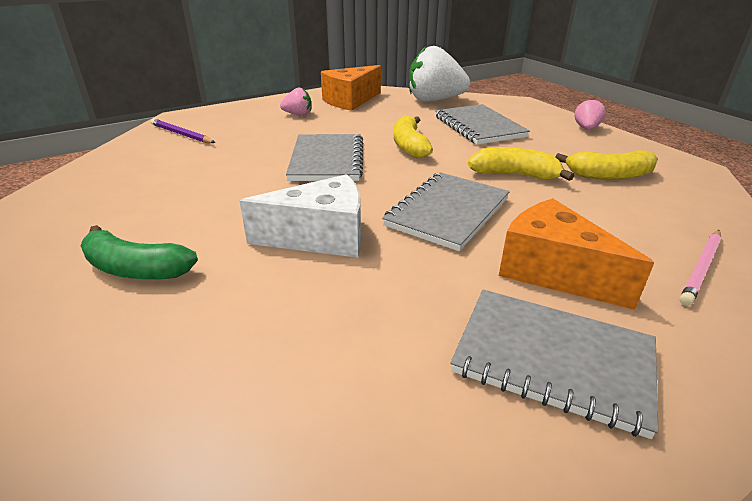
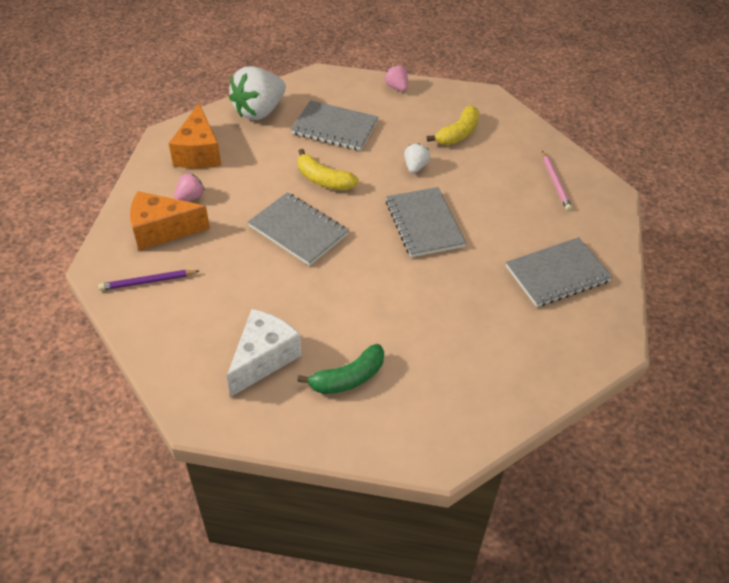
camera: 50 degrees left, 15 degrees up
white cheese [240,174,361,258] -> white cheese moved to [227,309,302,397]
yellow banana [468,147,574,181] -> white strawberry [404,143,430,173]
orange cheese [499,198,654,310] -> orange cheese moved to [130,191,210,250]

